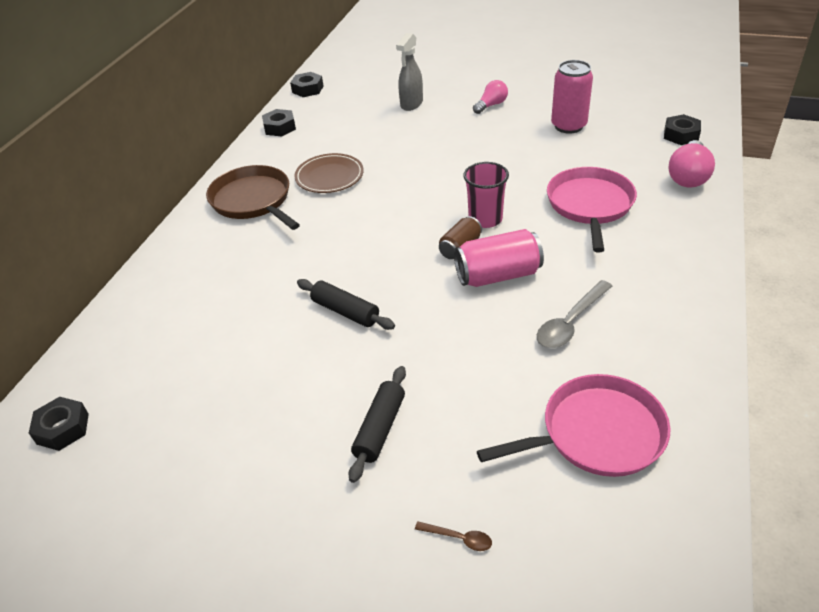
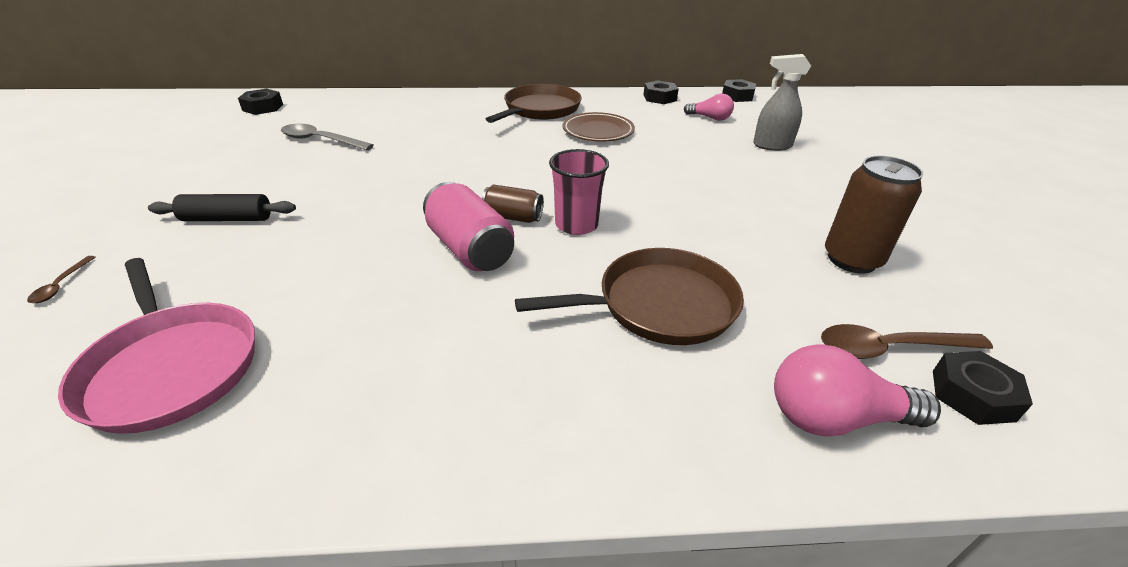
camera: 65 degrees right, 5 degrees down
black rolling pin [297,279,395,330] -> none
pink light bulb [473,80,508,114] -> pink light bulb moved to [684,93,734,121]
grey spoon [537,280,612,348] -> grey spoon moved to [281,124,374,151]
pink pan [547,167,637,252] -> brown pan [515,248,744,345]
pink can [551,60,593,134] -> brown can [825,156,924,274]
none -> brown spoon [821,324,993,359]

